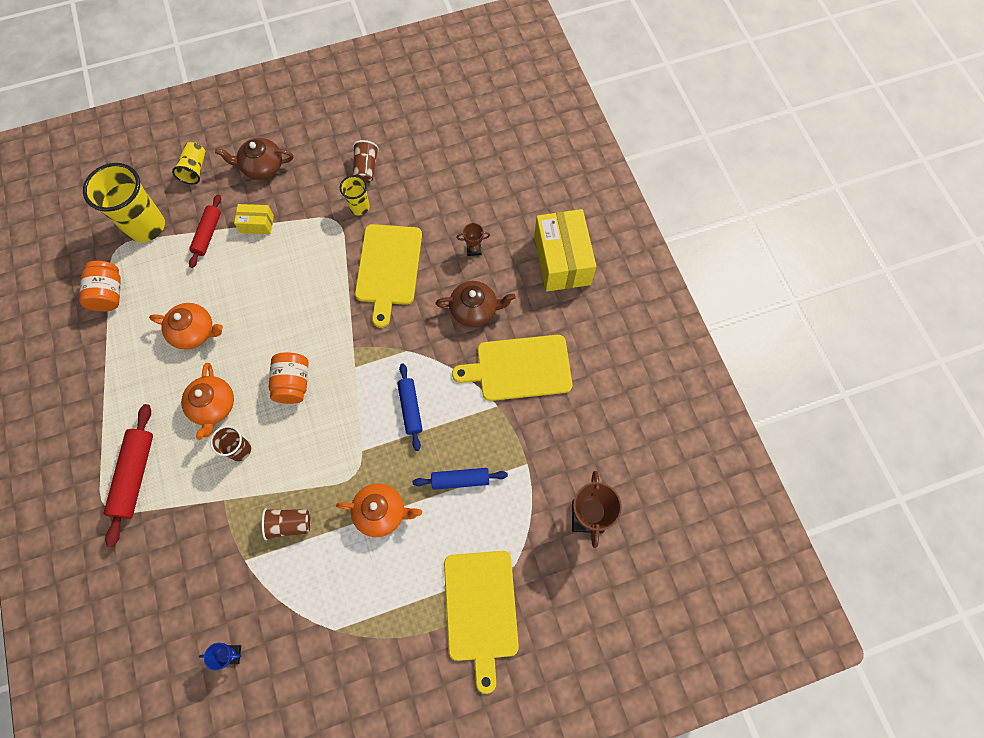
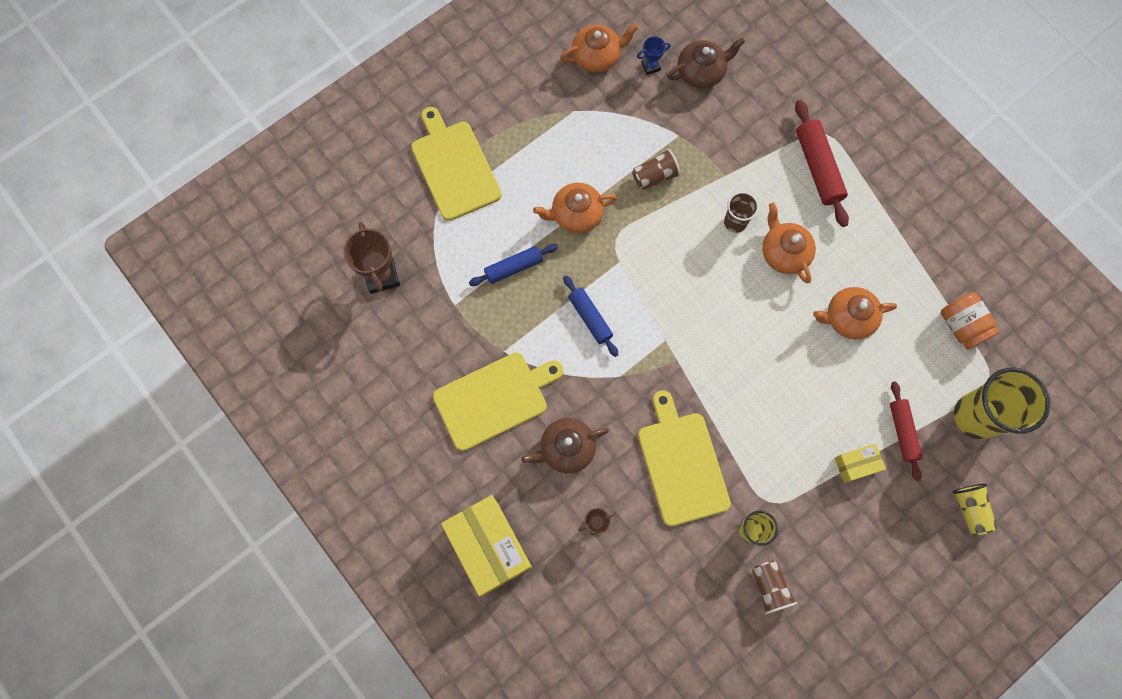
camera: 160 degrees right, 5 degrees up
brown teapot [215,138,294,180] -> brown teapot moved to [667,37,745,88]
orange jar [269,352,308,404] -> none
none -> orange teapot [560,23,639,72]

